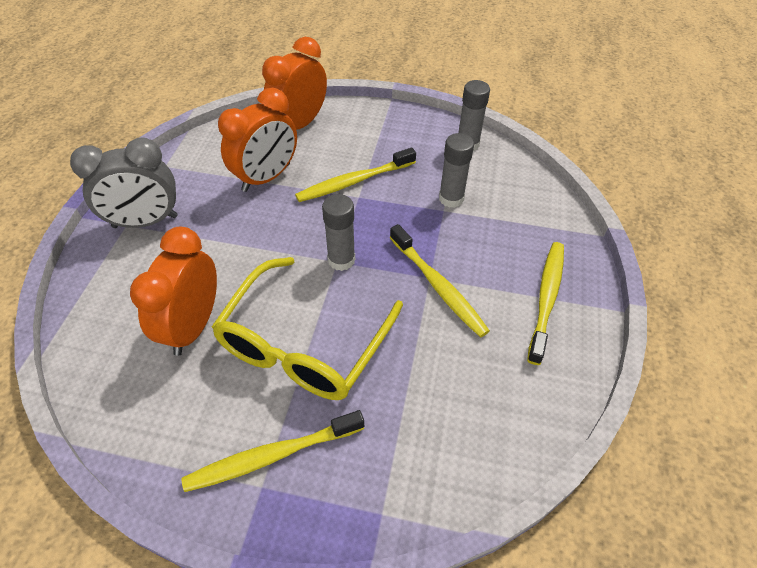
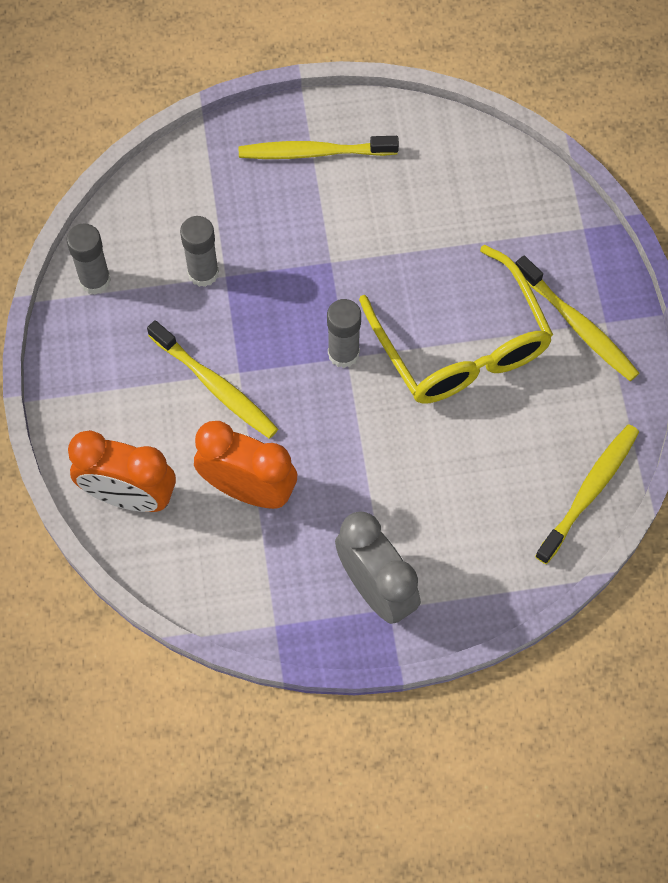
camera: 110 degrees left, 15 degrees up
orange clock [130,227,217,356] -> none
yellow glasses [212,257,403,400] -> yellow glasses turned 60 degrees clockwise [359,245,553,404]
yellow toothbrush [390,224,490,338] -> yellow toothbrush moved to [535,424,639,564]

